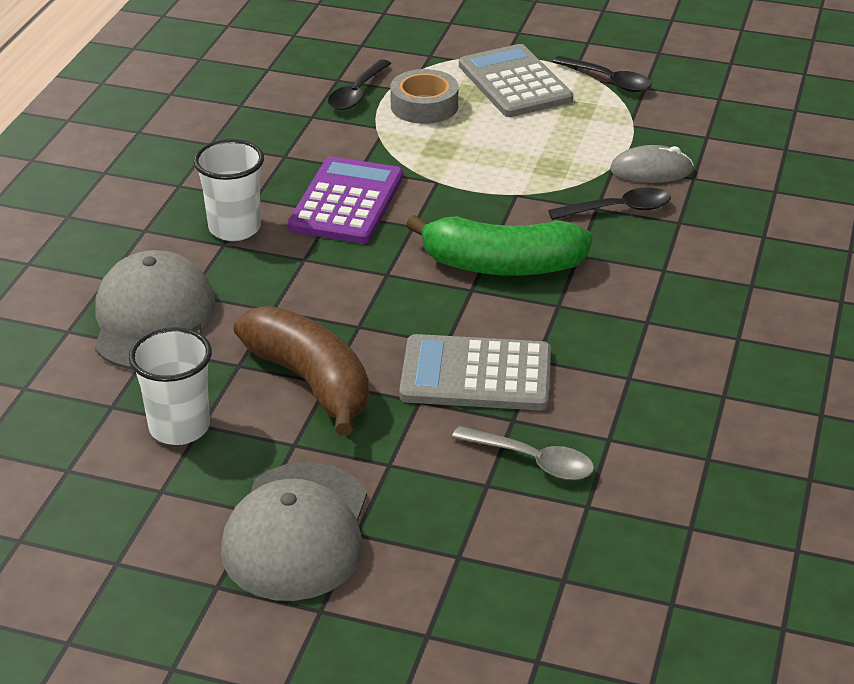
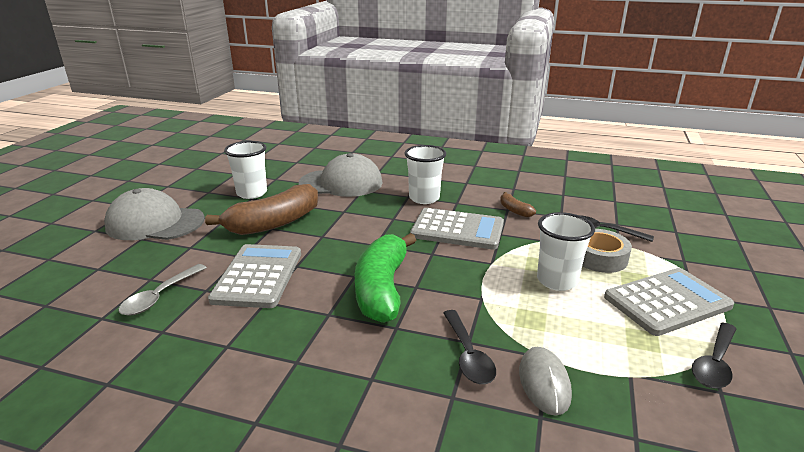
camera: 90 degrees right, 10 degrees down
purple calculator [288,157,403,244] -> grey calculator [410,208,504,250]
none -> brown banana [500,192,536,217]
none -> white cup [537,212,595,291]

